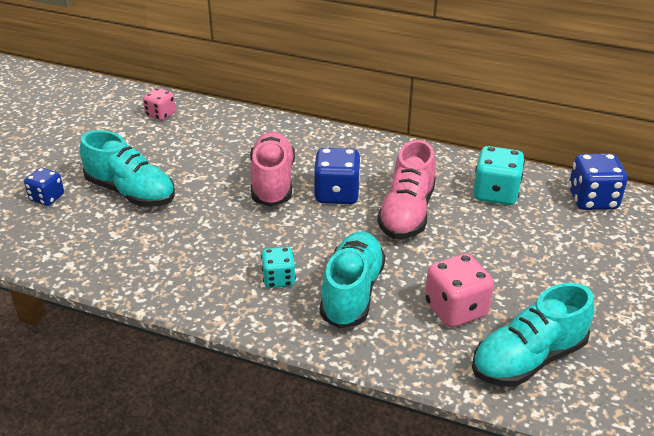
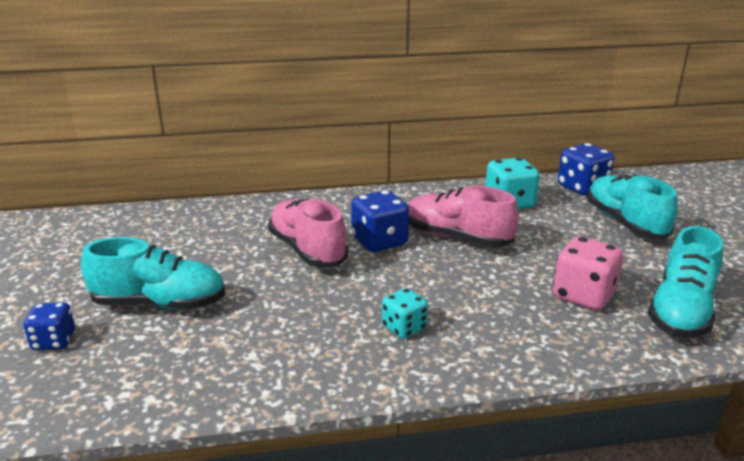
camera: 30 degrees left, 10 degrees down
pink dice [143,88,176,121] -> none
turquoise shoe [320,231,386,329] -> turquoise shoe moved to [587,174,678,239]
pink shoe [377,140,436,239] -> pink shoe turned 135 degrees clockwise [408,186,519,247]

